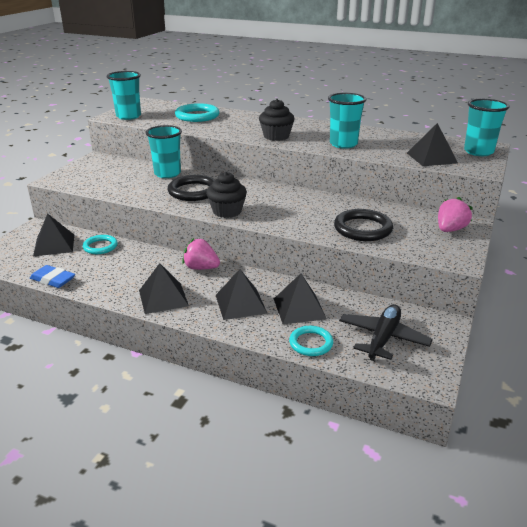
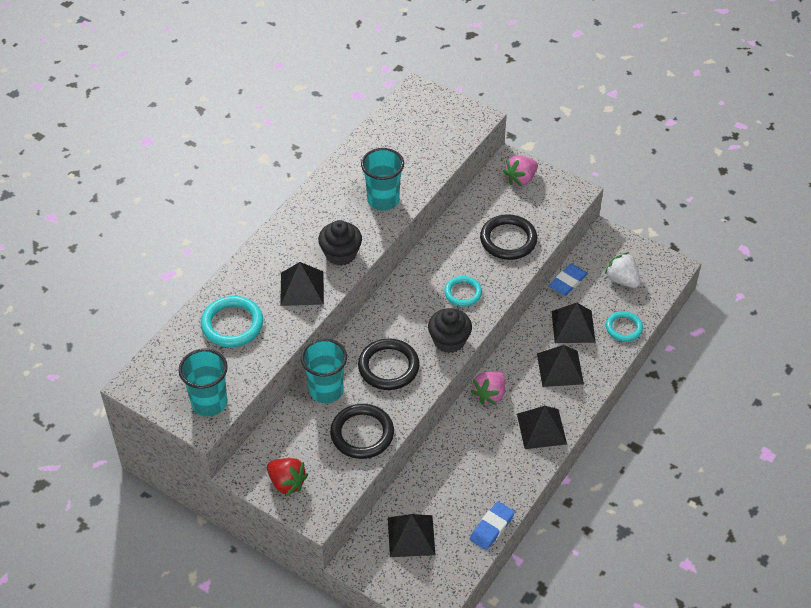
camera: 80 degrees left, 20 degrees up
turquoise ring [83,235,118,254] -> turquoise ring moved to [444,276,482,307]
black plane [339,304,433,361] -> white strawberry [605,252,641,288]
black pyramid [407,123,458,166] -> black pyramid moved to [280,262,324,306]
pink strawberry [438,197,473,232] -> pink strawberry turned 90 degrees counterclockwise [503,155,538,186]
turquoise cup [464,99,509,156] -> none
none -> red strawberry [267,458,308,496]
none -> black ring [330,404,394,459]
none -> blue eraser [549,264,588,296]

